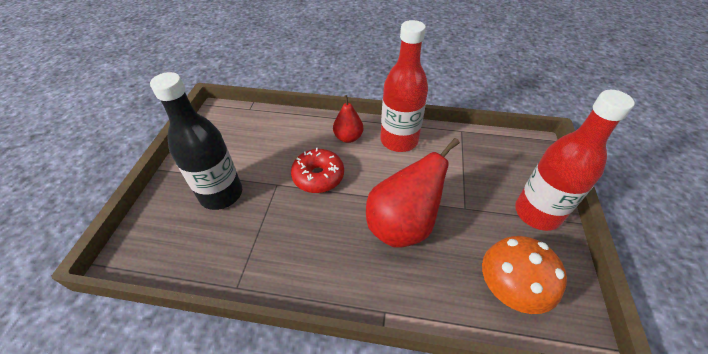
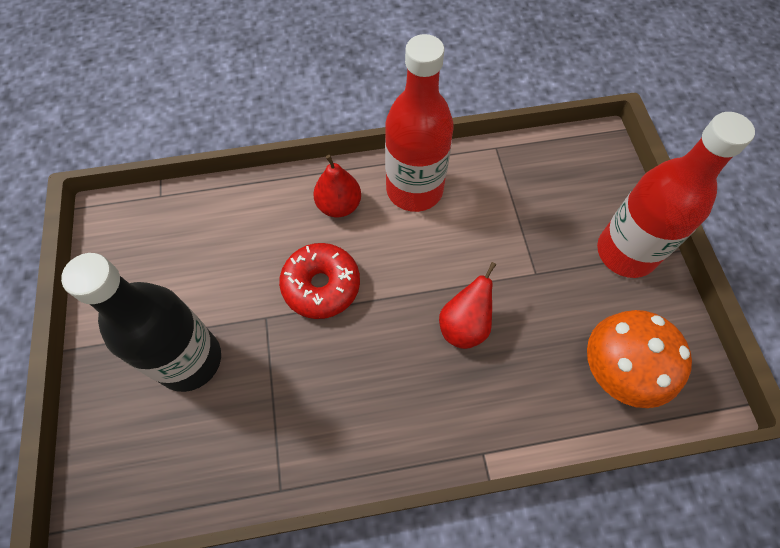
camera: 20 degrees left, 15 degrees up
red pear [366,138,460,248] -> red pear [439,262,496,349], size x0.55

